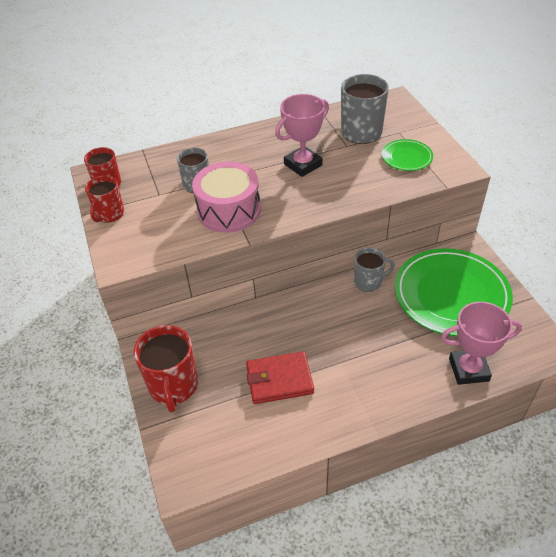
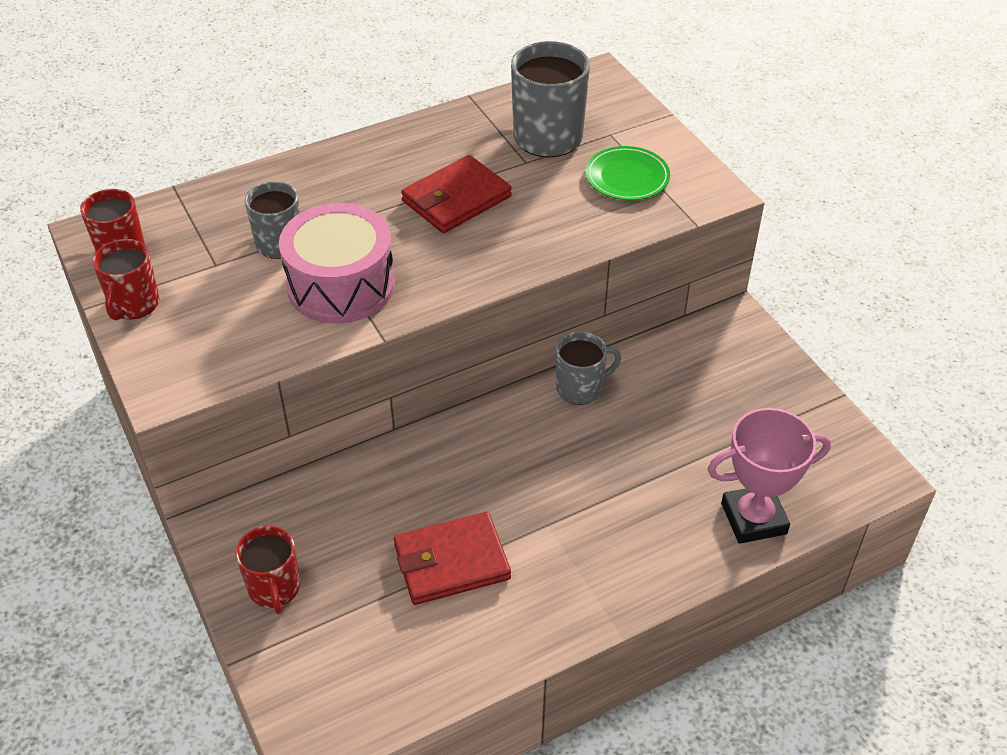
camera: 10 degrees left, 0 degrees up
red mug [134,325,198,412] -> red mug [235,526,300,614], size x0.62
pink trophy [275,94,329,177] -> red wallet [401,155,512,233]
green plate [395,248,513,336] -> none

